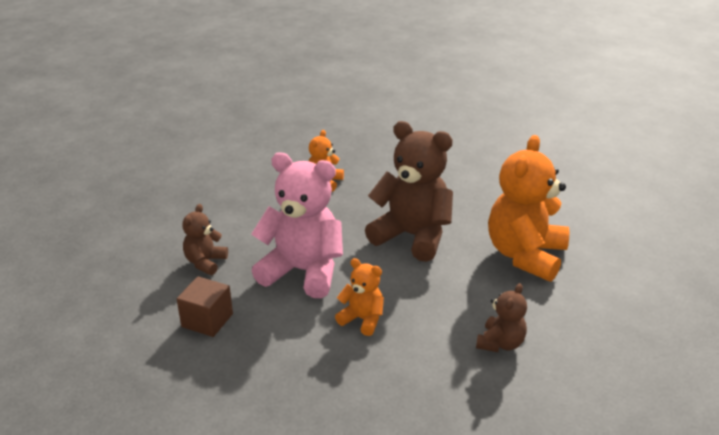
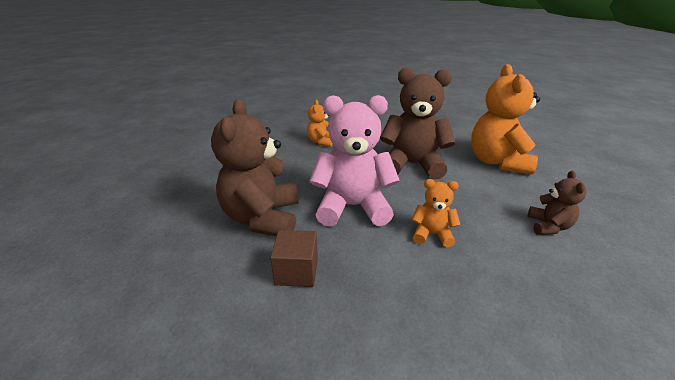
camera: 20 degrees left, 0 degrees up
brown teddy bear [182,204,228,275] -> brown teddy bear [211,99,299,236], size x2.01

